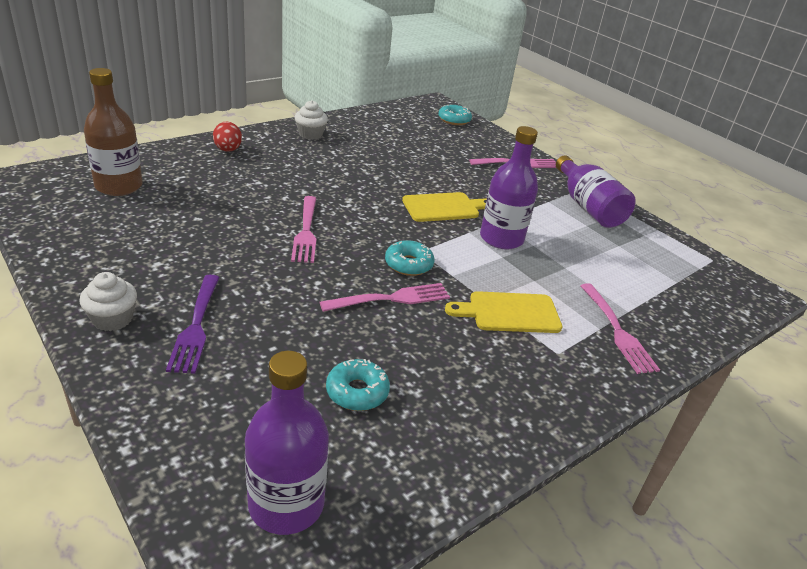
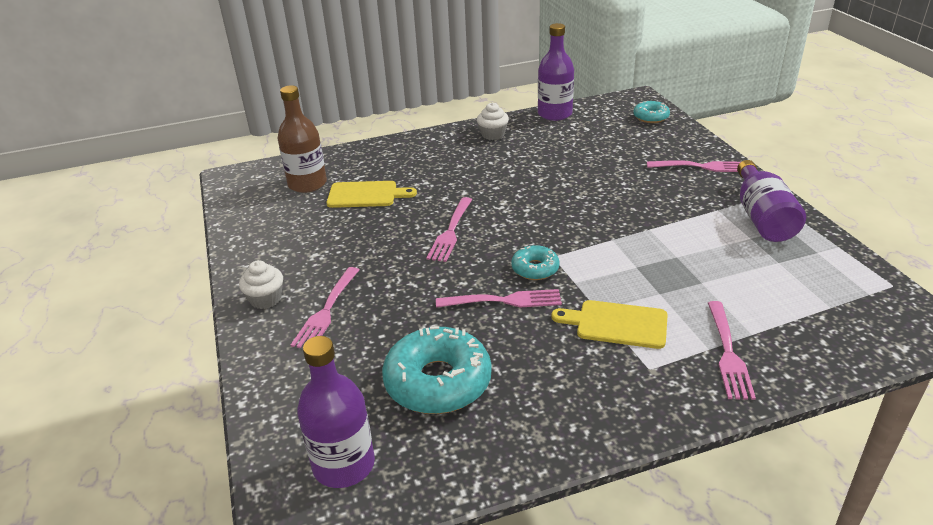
camera: 25 degrees right, 0 degrees up
purple fork [166,275,220,374] -> pink fork [291,267,359,348]
red egg [213,121,242,152] -> none
turquoise donut [326,359,390,411] -> turquoise donut [382,326,492,414], size x1.90
yellow cutting board [402,192,487,222] -> yellow cutting board moved to [327,181,417,208]
purple bottle [480,126,538,250] -> purple bottle moved to [538,23,574,121]

